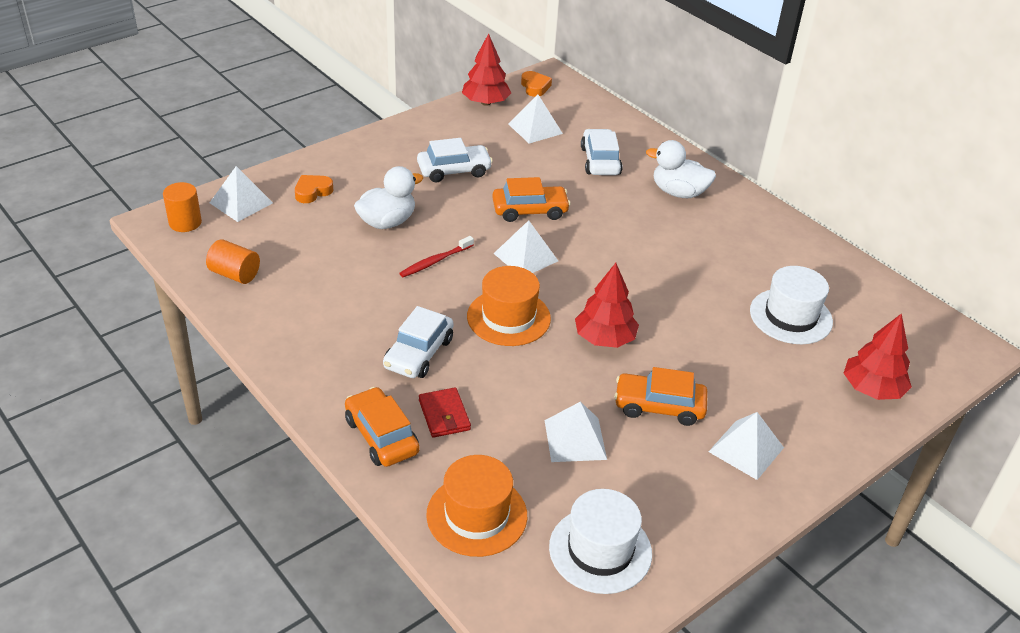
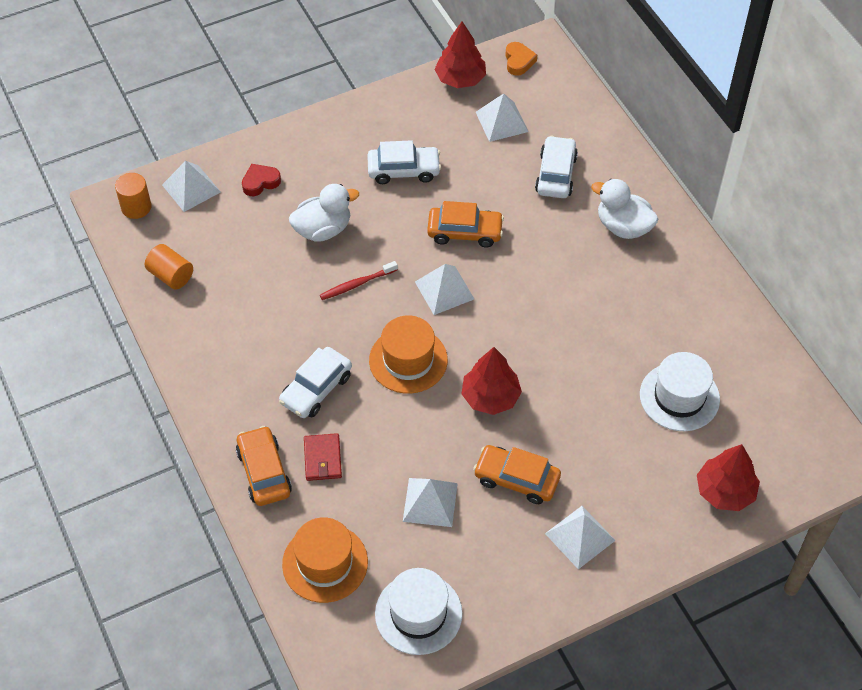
camera: 15 degrees right, 15 degrees up
orange heart [295,175,333,203] -> red heart [242,164,281,196]

